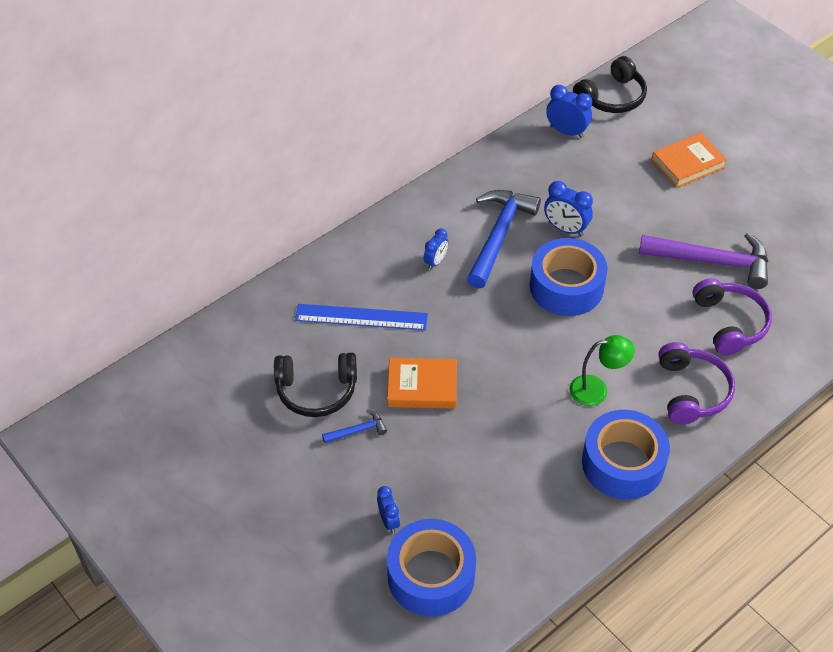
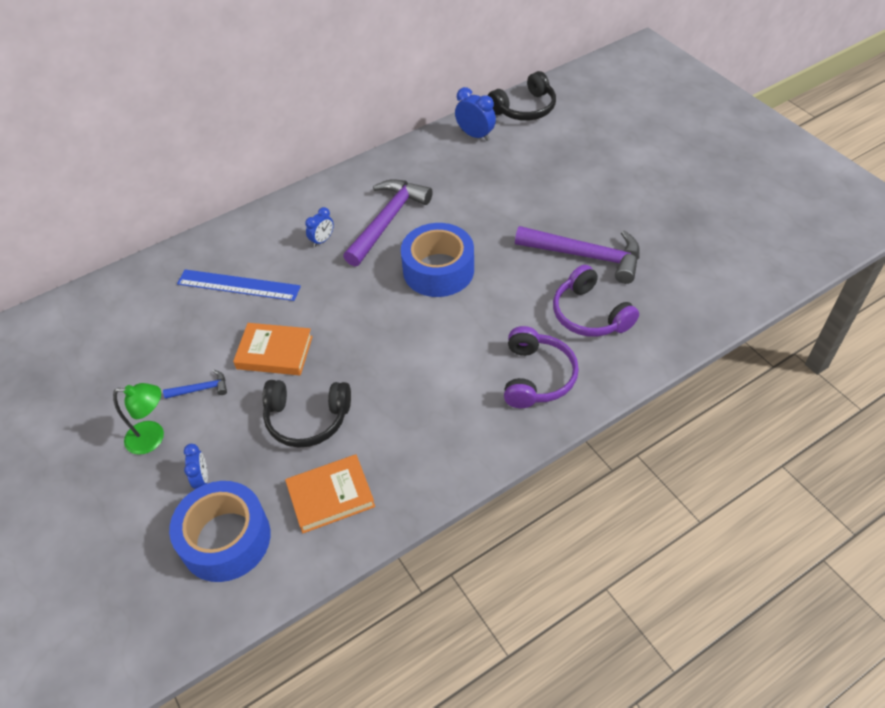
camera: 10 degrees right, 0 degrees up
black headphones [274,353,357,417] -> black headphones moved to [262,380,351,448]
blue hammer [467,190,541,289] -> purple hammer [343,179,433,266]
blue clock [544,181,593,236] -> none
green lamp [569,335,635,406] -> green lamp moved to [113,383,164,455]
blue tape [582,410,670,500] -> none
orange book [652,132,728,188] -> orange book moved to [285,454,375,533]
purple headphones [692,278,772,356] -> purple headphones turned 150 degrees clockwise [553,265,639,337]

